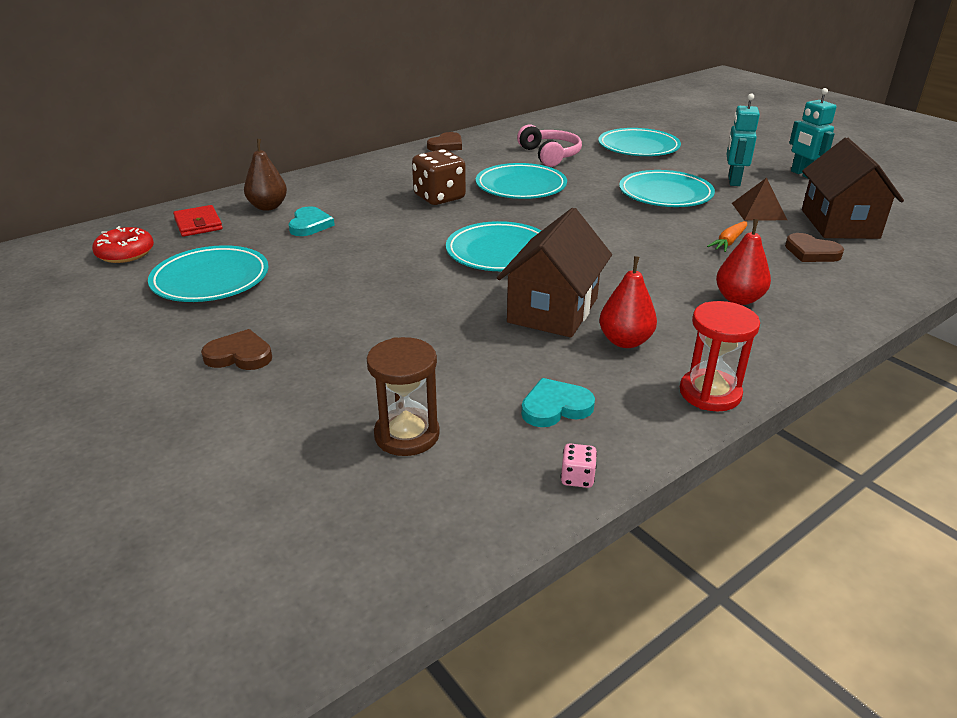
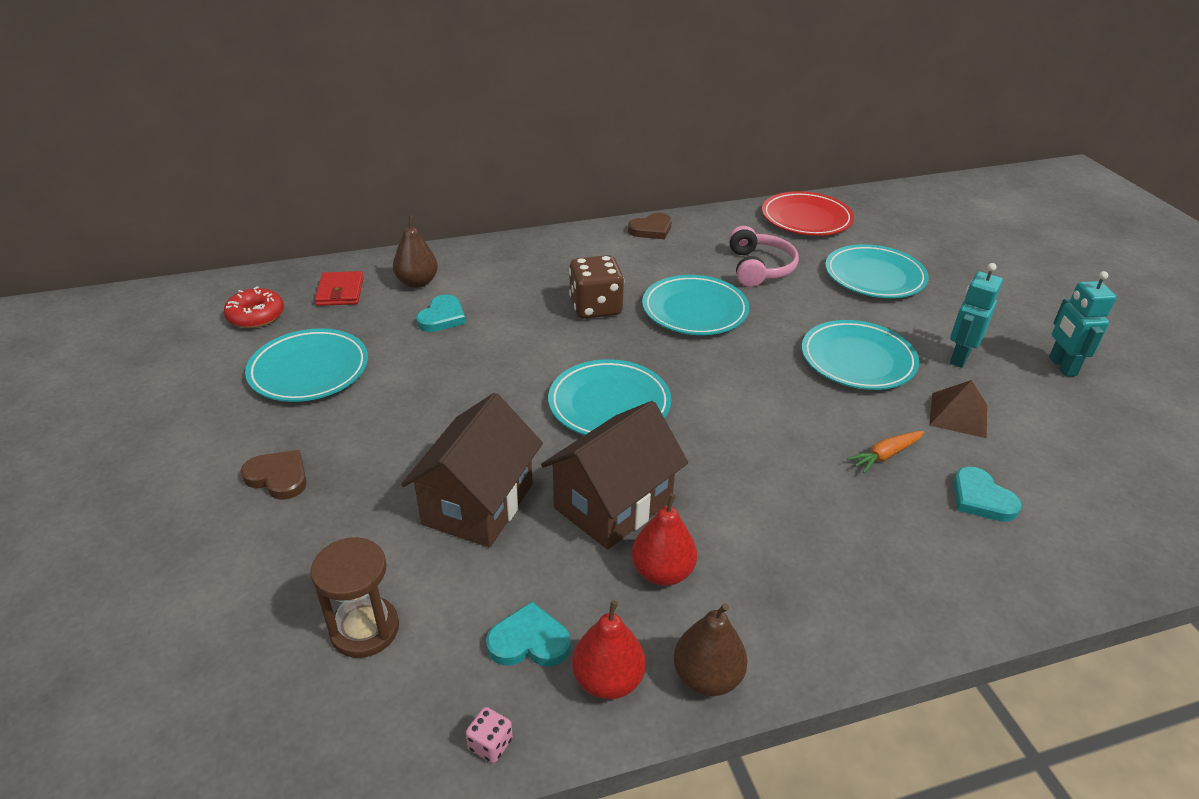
camera: 20 degrees right, 5 degrees up
red hourglass [680,301,760,411] -> brown pear [674,603,748,696]
red pear [716,219,771,305] -> red pear moved to [572,600,646,700]
brown heart [785,233,844,262] -> turquoise heart [953,467,1022,522]
brown house [802,138,904,239] -> brown house moved to [401,393,543,548]
none -> red plate [762,191,854,236]

